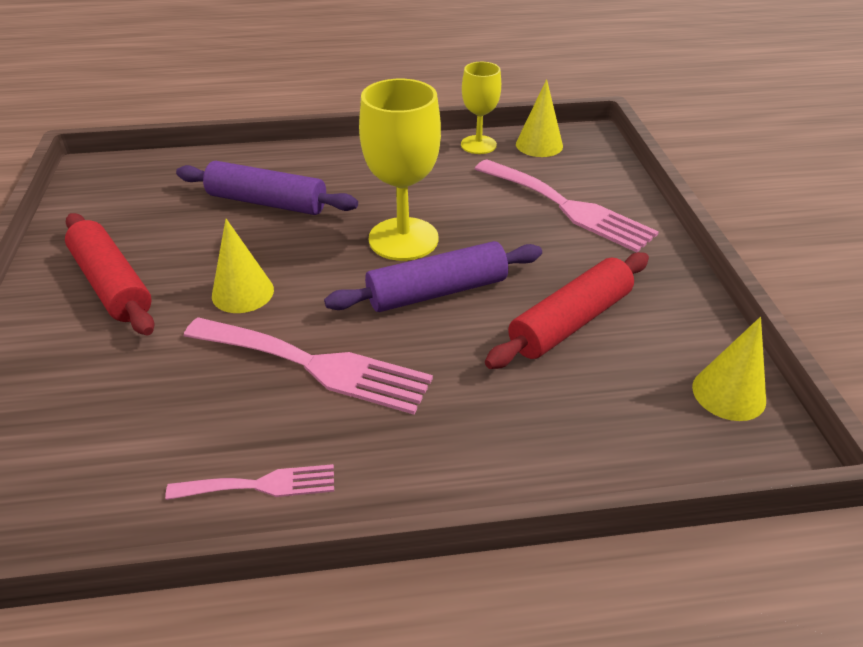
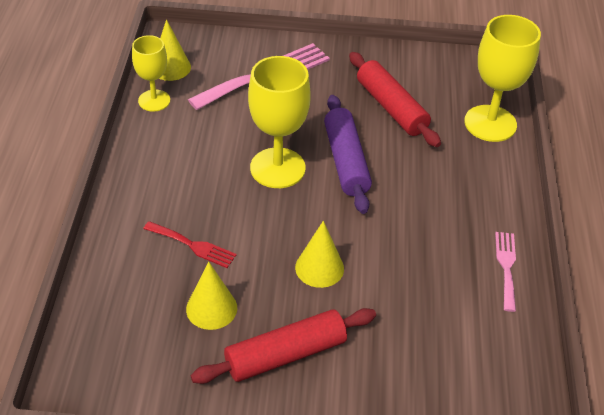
camera: 80 degrees left, 5 degrees up
purple rolling pin [176,161,358,215] -> red fork [143,221,237,268]
pink fork [184,317,433,414] -> none
yellow cone [692,317,766,421] -> yellow cone moved to [186,262,237,330]
none -> yellow goblet [464,15,541,142]

